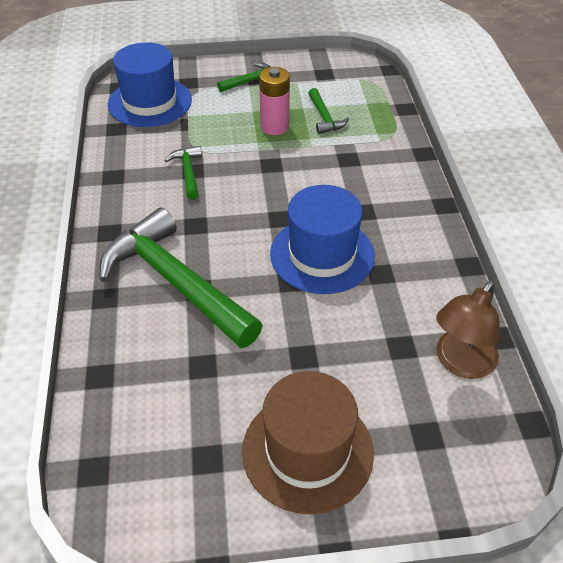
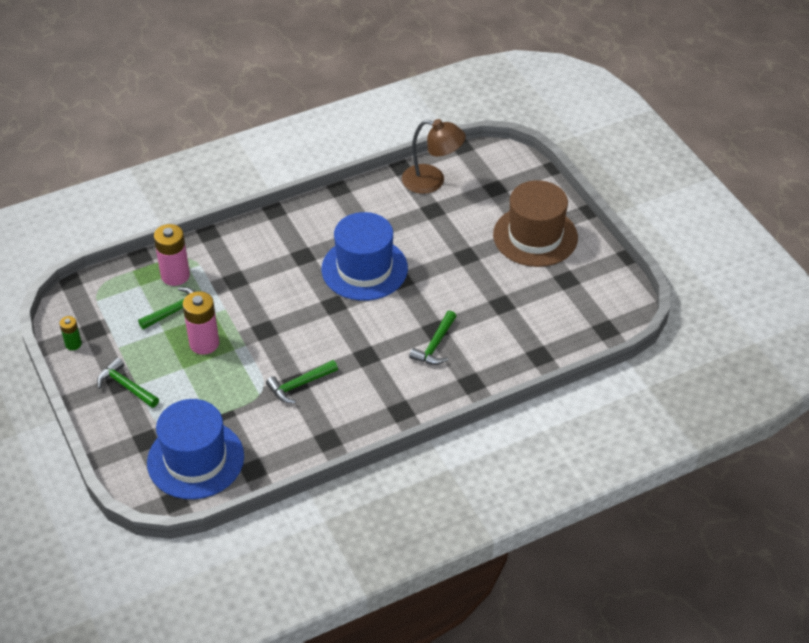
camera: 110 degrees left, 0 degrees up
green hammer [99,207,263,348] -> green hammer [409,311,457,365], size x0.44
none -> green battery [59,316,82,350]
none -> pink battery [154,224,190,286]

